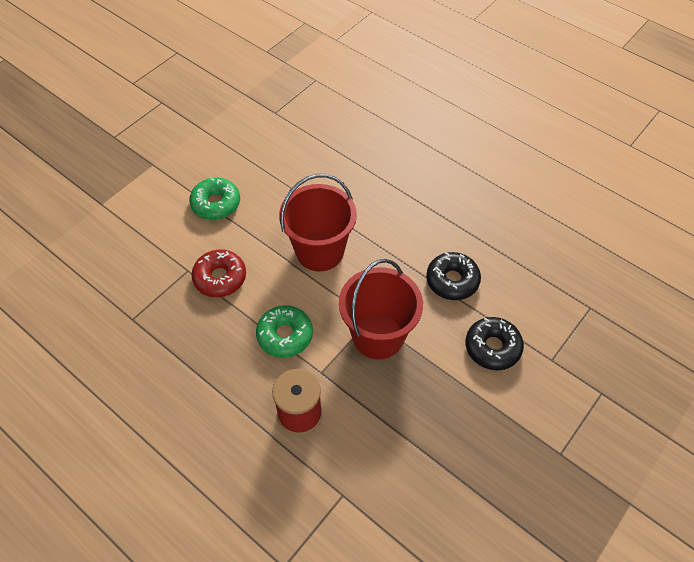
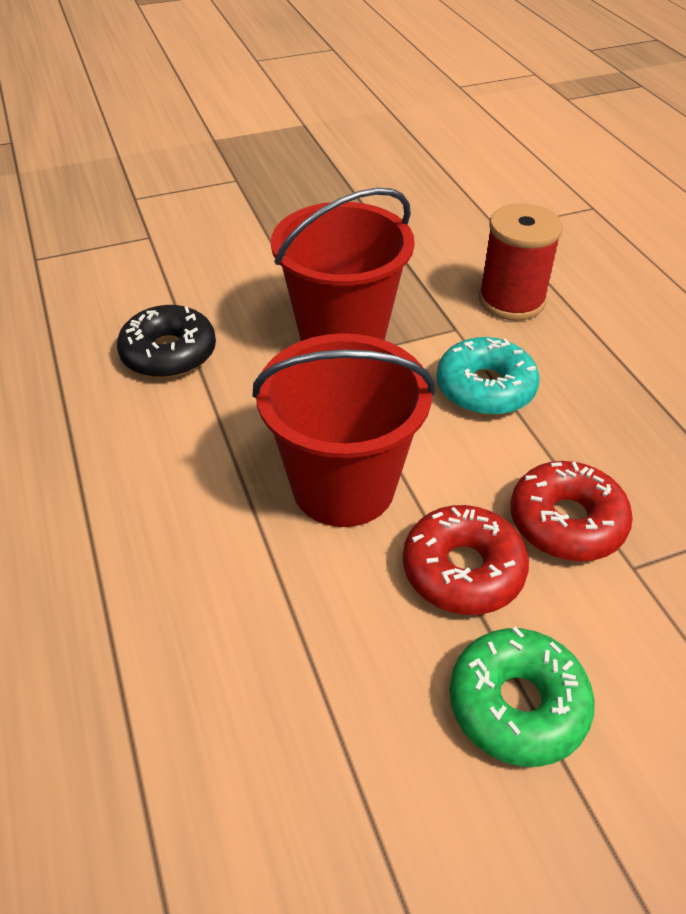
camera: 150 degrees left, 10 degrees down
green donut [256,305,313,358] -> turquoise donut [436,337,540,415]
black donut [465,317,524,370] -> none
none -> red donut [403,505,529,615]

